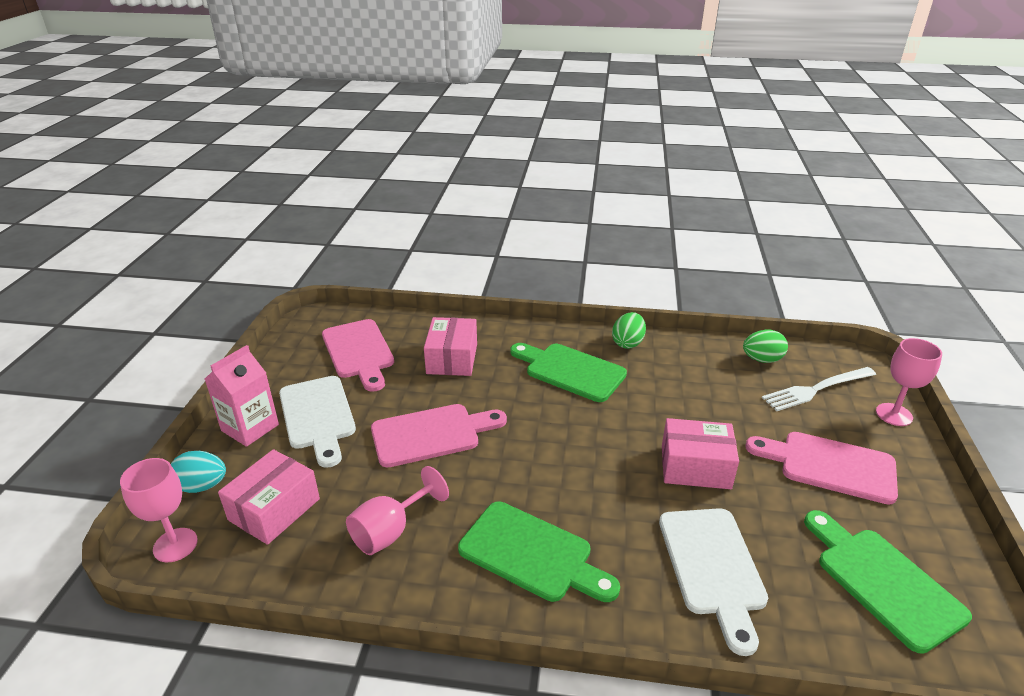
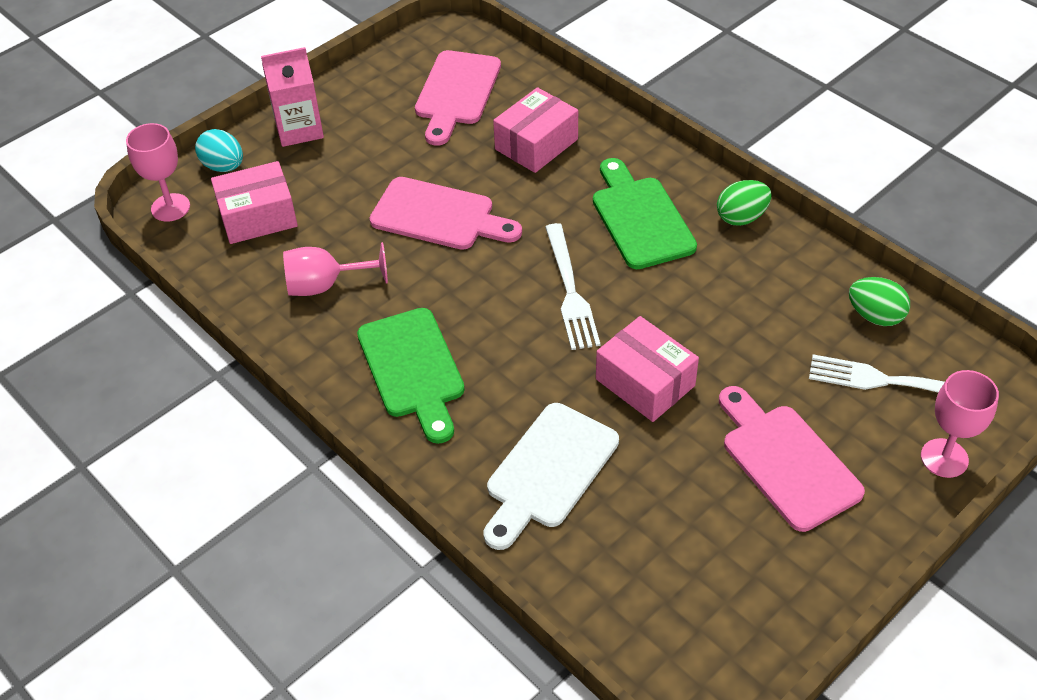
camera: 40 degrees right, 15 degrees up
white cutting board [279,376,356,468] -> none
green cutting board [804,510,972,654] -> none
none -> white fork [545,223,600,350]

